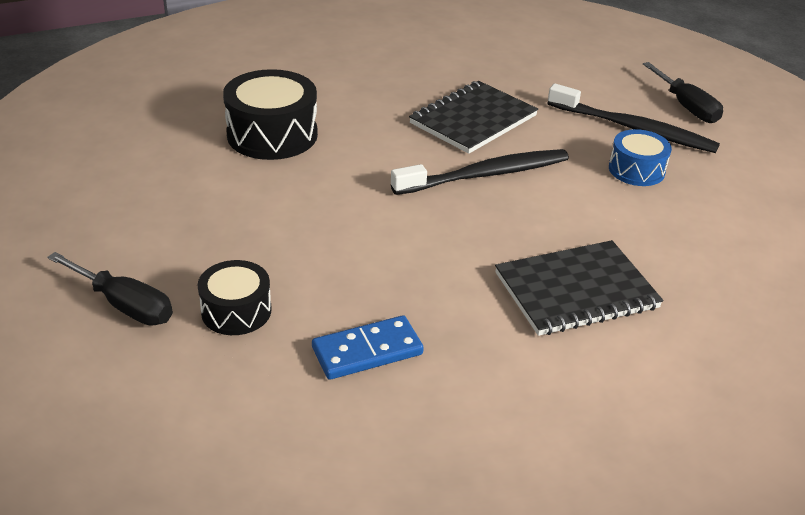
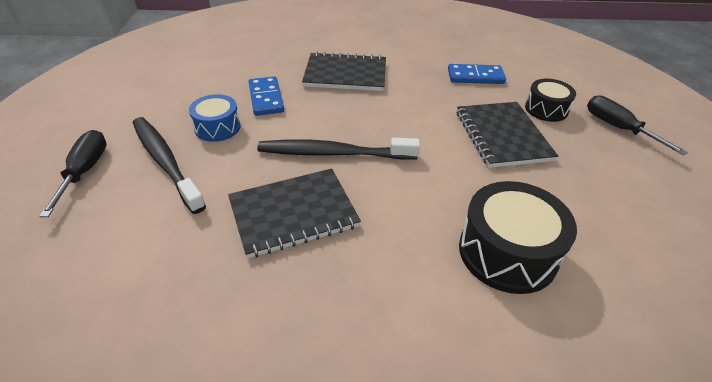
camera: 155 degrees left, 5 degrees up
none -> blue domino [249,76,284,116]
none -> black notebook [457,102,558,168]

